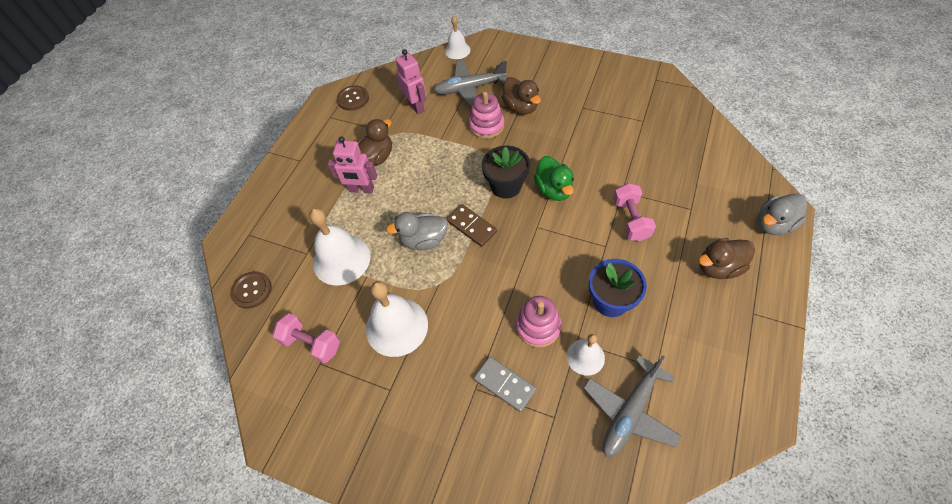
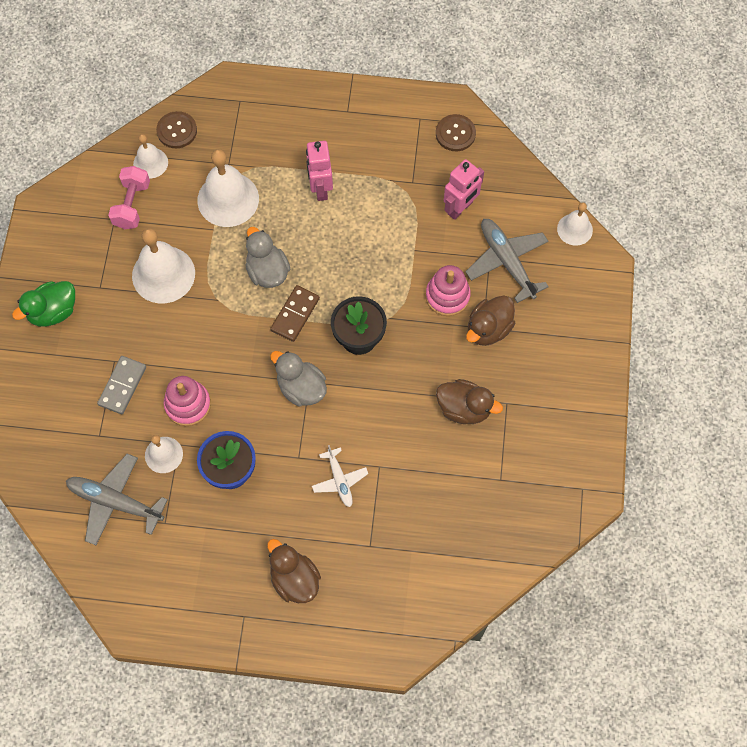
camera: 70 degrees right, 10 degrees up
brown duck [357,119,392,166] -> brown duck moved to [436,379,503,424]
green duck [534,156,574,201] -> green duck moved to [12,281,75,327]
pink dumbbell [613,183,656,241] -> white plane [312,445,368,507]
grey duck [757,193,807,235] -> grey duck moved to [270,351,327,406]
none -> white bell [133,134,168,178]

